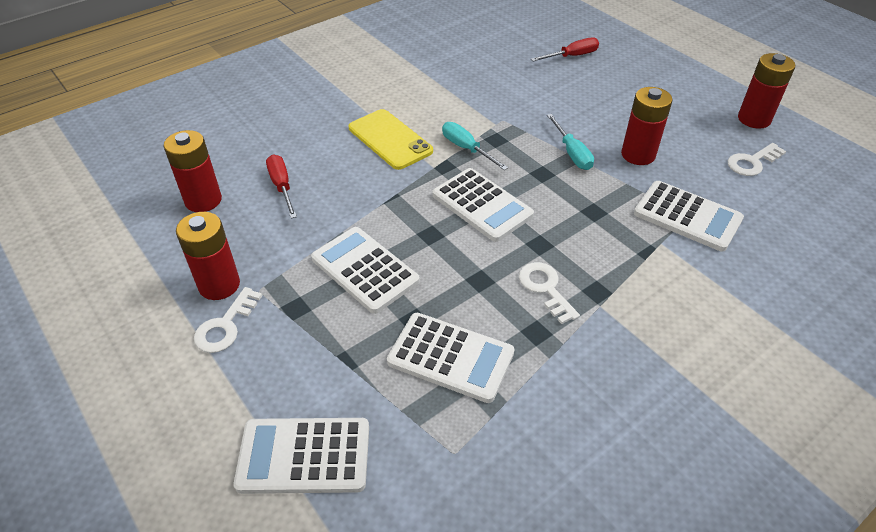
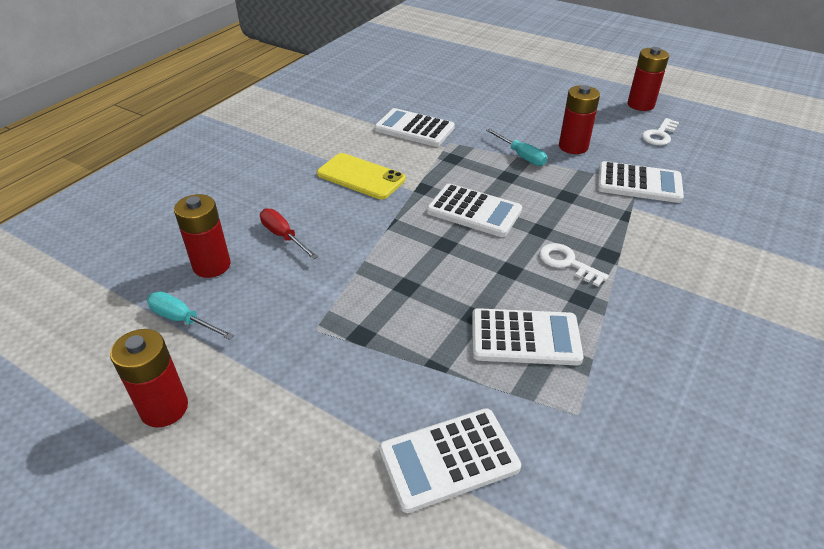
camera: 20 degrees left, 5 degrees down
red battery [176,212,240,300] -> red battery moved to [110,329,188,428]
white key [194,287,262,353] -> none
white calculator [311,227,420,314] -> white calculator moved to [374,108,455,147]
turquoise screwdriver [442,122,508,170] -> turquoise screwdriver moved to [147,292,234,340]
red screwdriver [531,37,599,62] -> none

